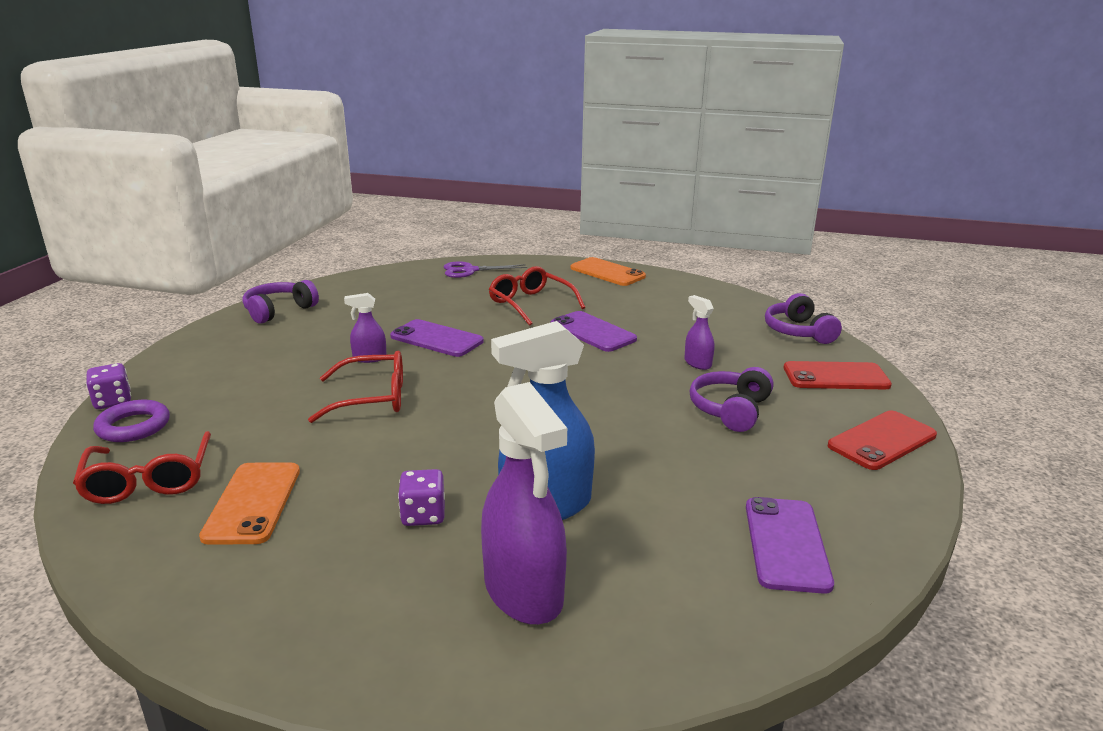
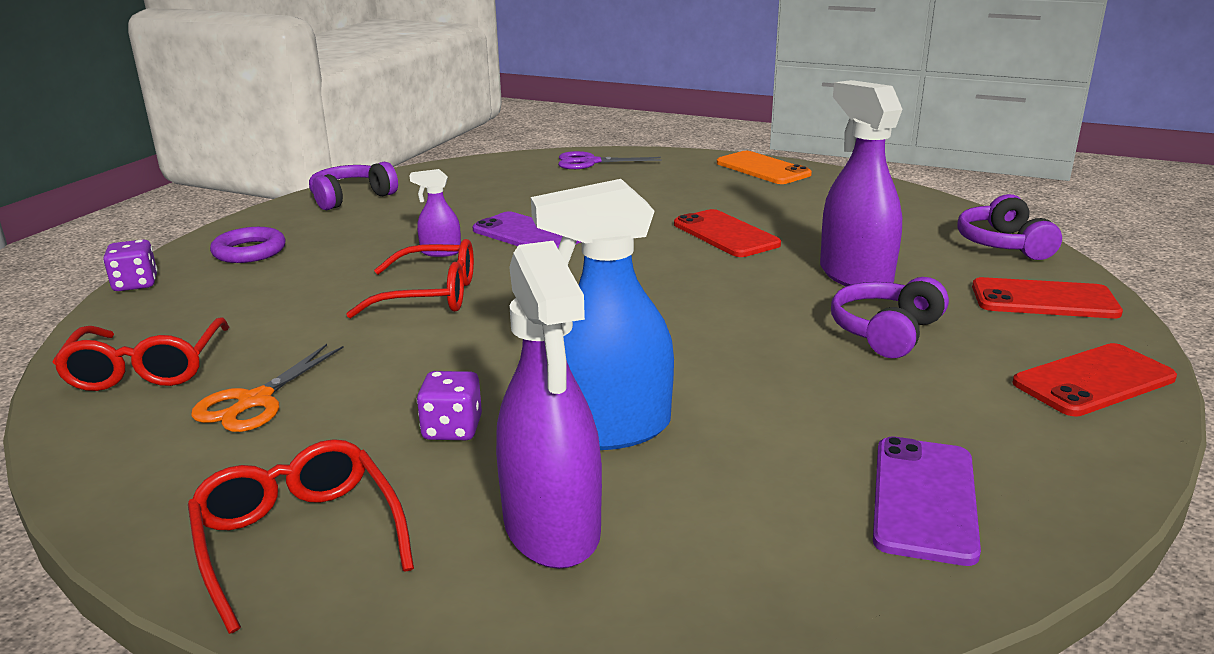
camera: 10 degrees right, 0 degrees up
purple ring [93,400,170,442] -> purple ring moved to [210,227,286,263]
orange phone [199,462,300,545] -> orange scissors [191,344,344,432]
red glasses [489,266,585,326] -> red glasses moved to [188,439,414,634]
purple phone [551,311,637,352] -> red phone [674,209,781,257]
purple spray bottle [684,295,714,370] -> purple spray bottle [820,80,902,286], size x2.09

